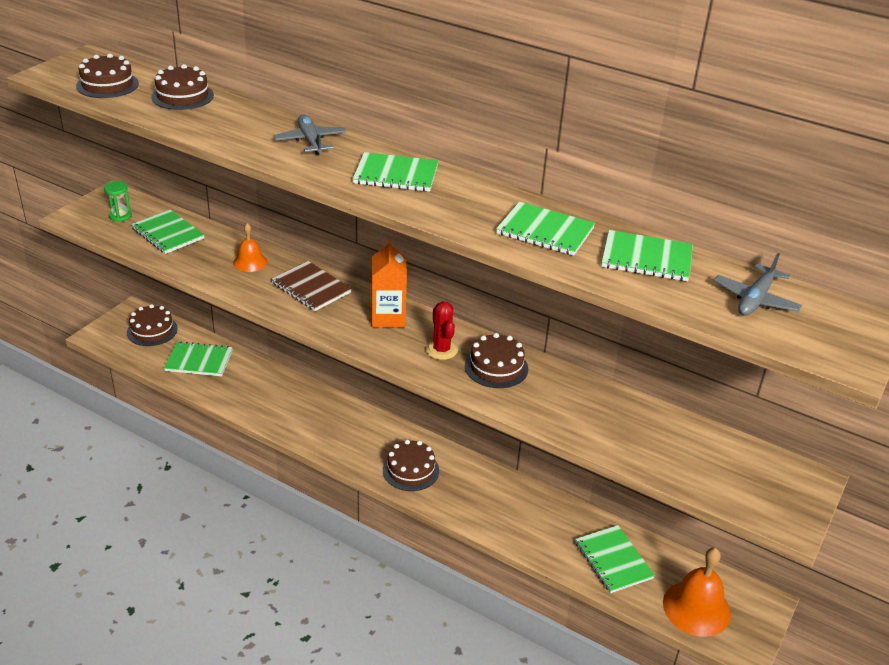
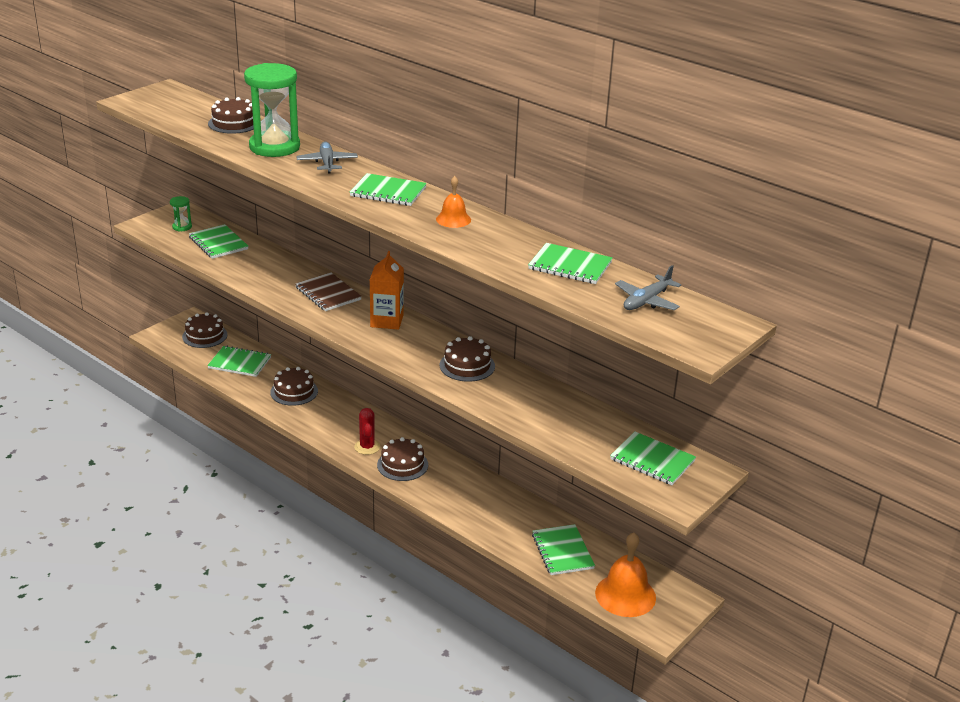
camera: 10 degrees right, 5 degrees down
brown cake [76,53,139,98] -> brown cake moved to [270,367,318,406]
orange bell [233,223,267,272] -> orange bell moved to [436,176,471,228]
red cactus [426,301,458,360] -> red cactus moved to [354,408,380,455]
green notebook [496,202,595,256] -> green notebook moved to [610,431,696,485]
none -> green hourglass [244,63,300,157]

